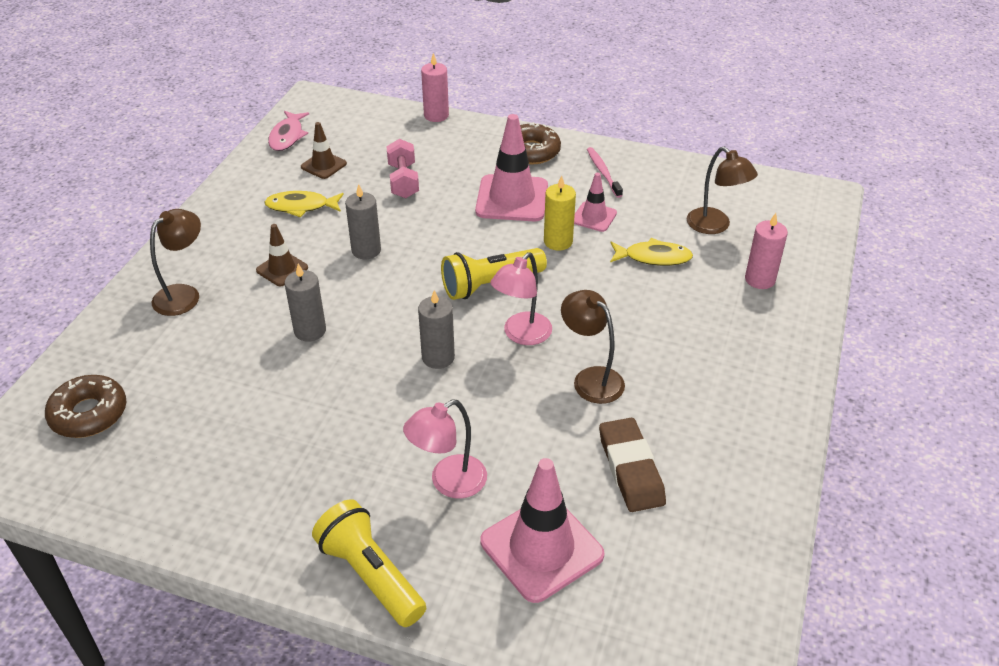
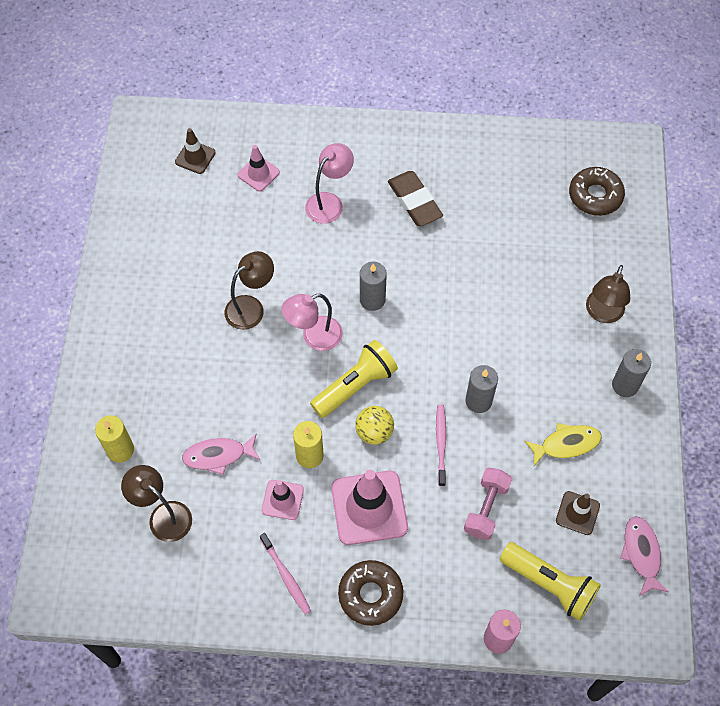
camera: 165 degrees right, 20 degrees up
brown traffic cone [256,224,308,286] -> brown traffic cone moved to [175,128,216,174]
grey candle [284,264,326,342] -> grey candle moved to [612,349,651,397]
yellow flashlight [312,499,426,627] -> yellow flashlight moved to [500,542,601,621]
pink dumbbell [386,139,419,198] -> pink dumbbell turned 45 degrees clockwise [464,468,512,540]
pink traffic cone [480,458,604,603] -> pink traffic cone [238,145,280,191], size x0.54
pink lamp [490,252,552,345] -> pink lamp turned 135 degrees counterclockwise [281,294,343,351]
brown lamp [561,290,625,404] -> brown lamp turned 75 degrees counterclockwise [225,251,274,330]
brown eraser [599,418,666,512] -> brown eraser moved to [388,171,443,226]
yellow fish [610,238,693,266] -> pink fish [182,434,260,475]
pink candle [745,213,788,289] -> yellow candle [95,415,134,463]
none -> yellow ball [355,406,394,445]
none -> pink toothbrush [436,405,446,487]

